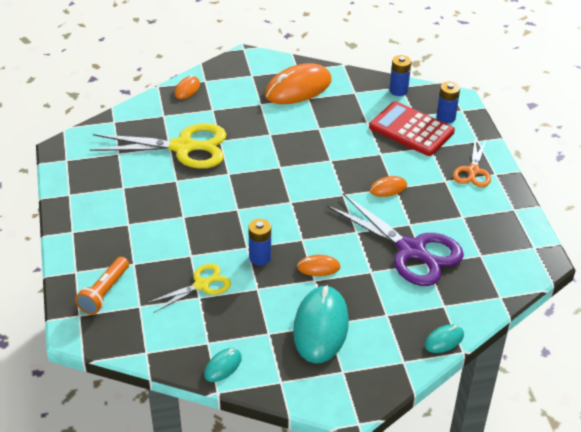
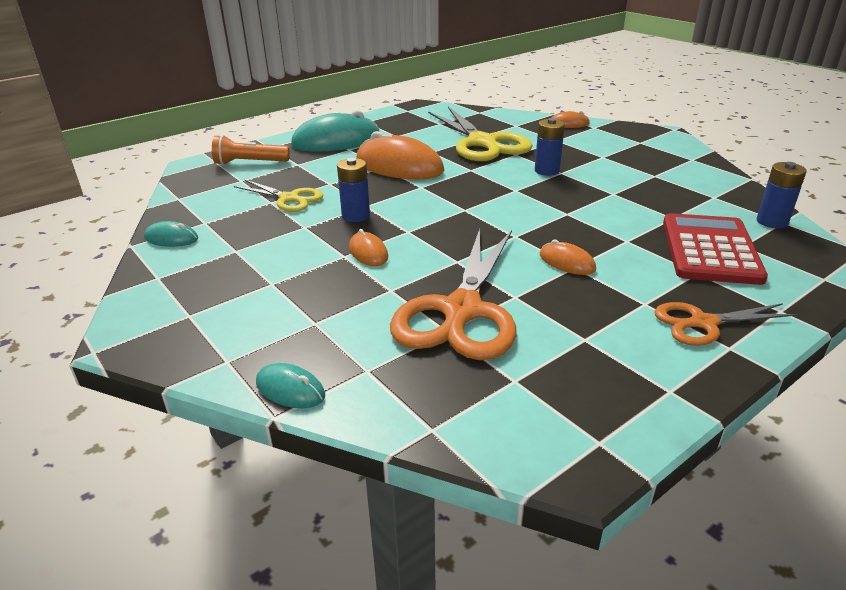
camera: 65 degrees right, 10 degrees down
orange mouse [265,63,332,104] -> orange mouse moved to [356,131,444,180]
turquoise mouse [293,285,349,363] -> turquoise mouse moved to [291,110,380,152]
purple scissors [327,193,464,286] -> orange scissors [390,229,516,360]
blue battery [436,82,460,124] -> blue battery moved to [535,118,565,176]

